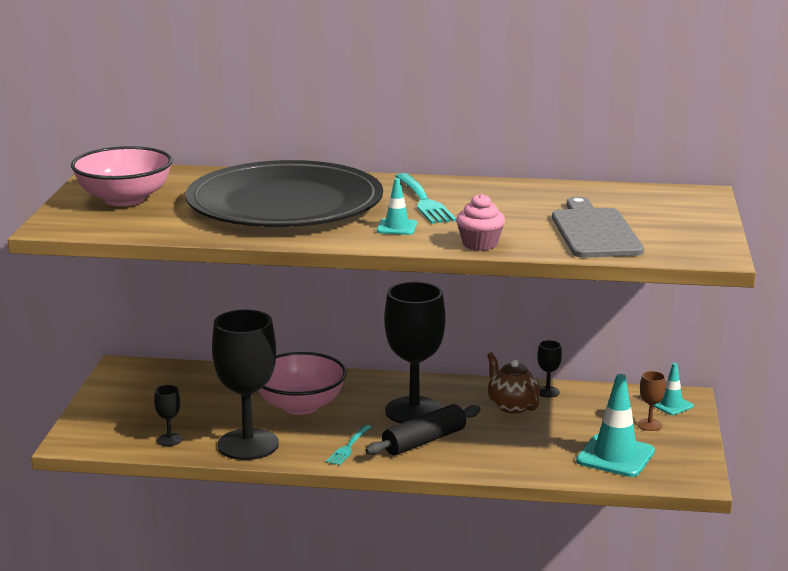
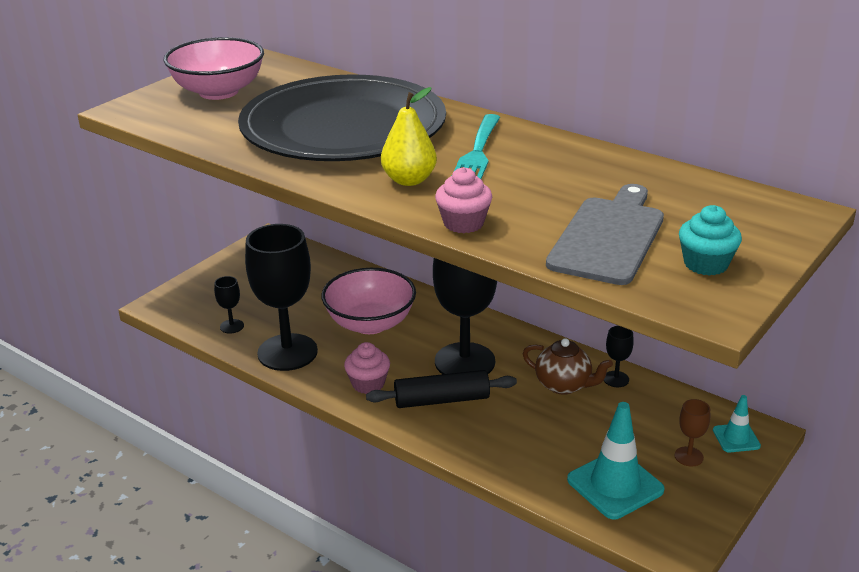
camera: 30 degrees right, 10 degrees up
turquoise fork [326,425,371,466] -> pink cupcake [344,342,390,394]
turquoise traffic cone [377,178,417,235] -> yellow pear [381,87,437,186]
brown teapot [487,352,540,414] -> brown teapot turned 120 degrees clockwise [523,338,613,395]
none -> turquoise cupcake [679,205,742,276]

